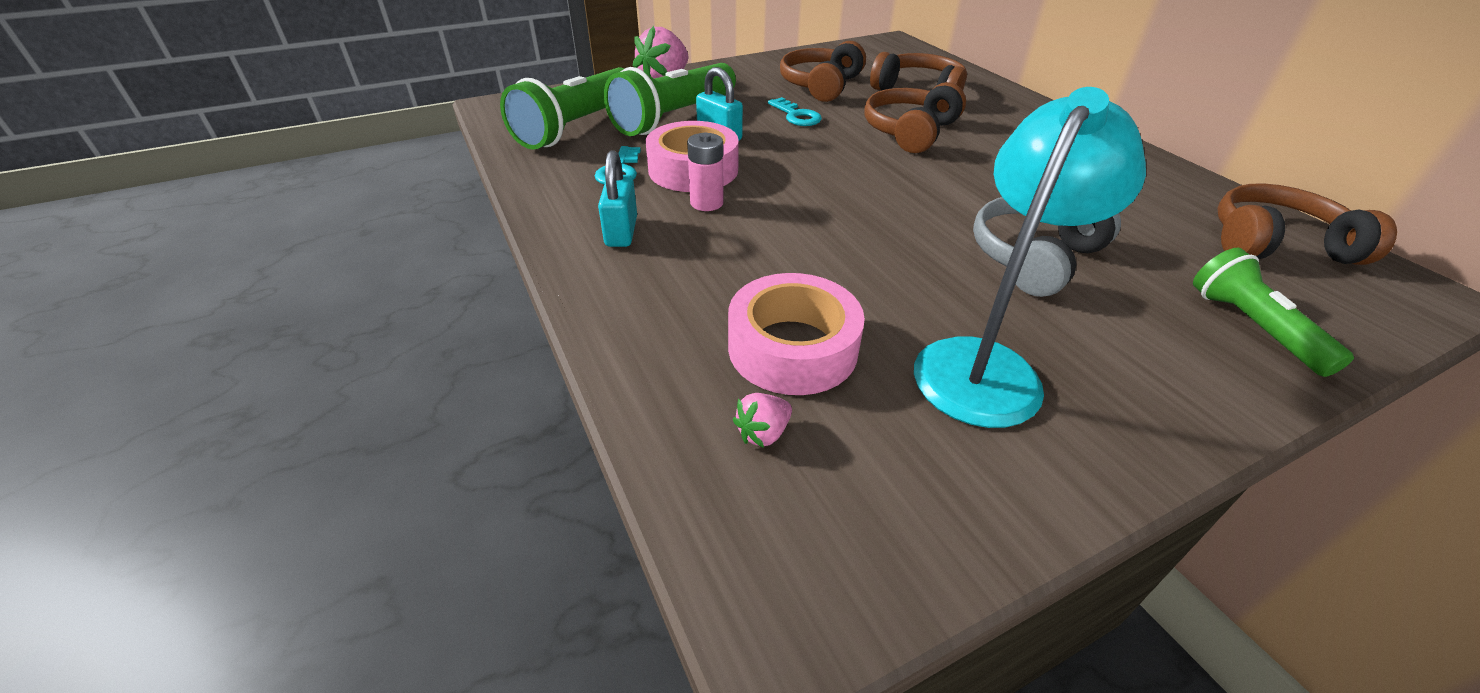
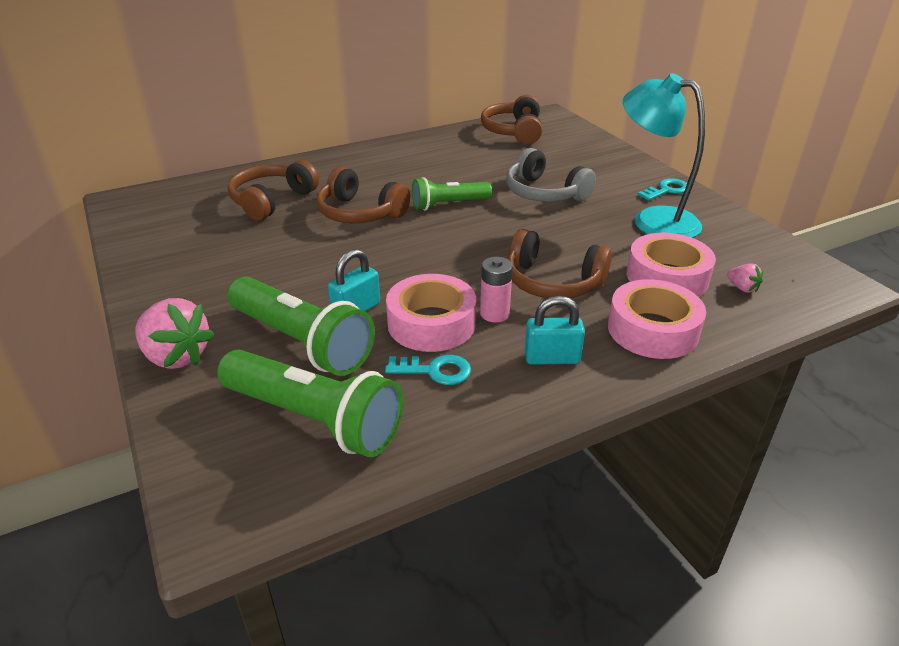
camera: 90 degrees left, 5 degrees down
turquoise key [768,97,822,126] -> turquoise key moved to [638,179,687,201]
brown headphones [780,41,866,102] -> brown headphones moved to [507,229,612,298]
green flashlight [1193,248,1354,377] -> green flashlight moved to [412,177,492,211]
none -> pink tape [608,279,706,359]

